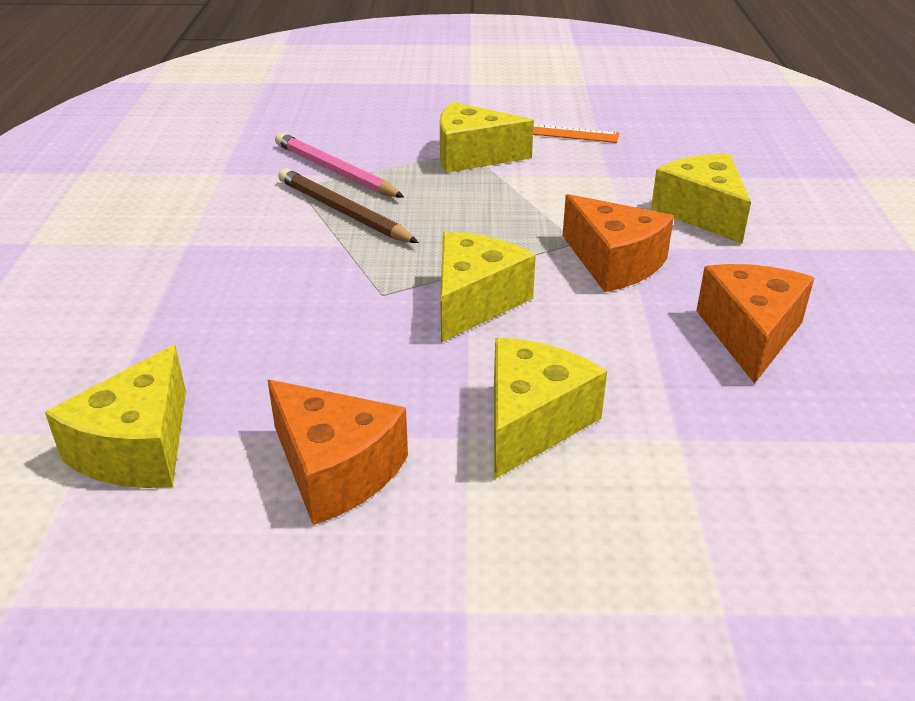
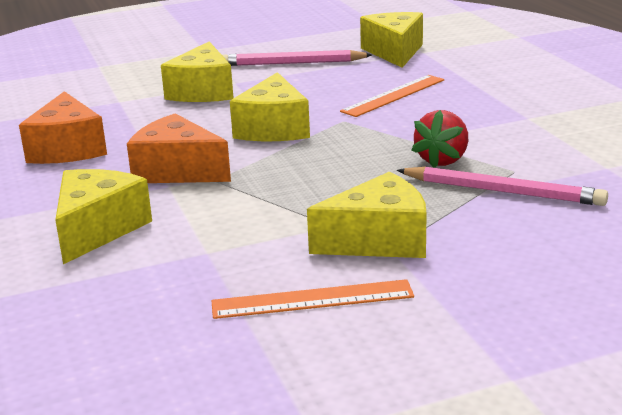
camera: 160 degrees right, 10 degrees down
orange cheese [267,380,408,525] -> pink pencil [222,50,373,66]
brown pencil [278,168,419,243] -> red strawberry [412,110,468,168]
yellow cheese [651,154,751,244] -> yellow cheese turned 120 degrees counterclockwise [55,169,152,264]
none -> orange ruler [340,75,444,117]

